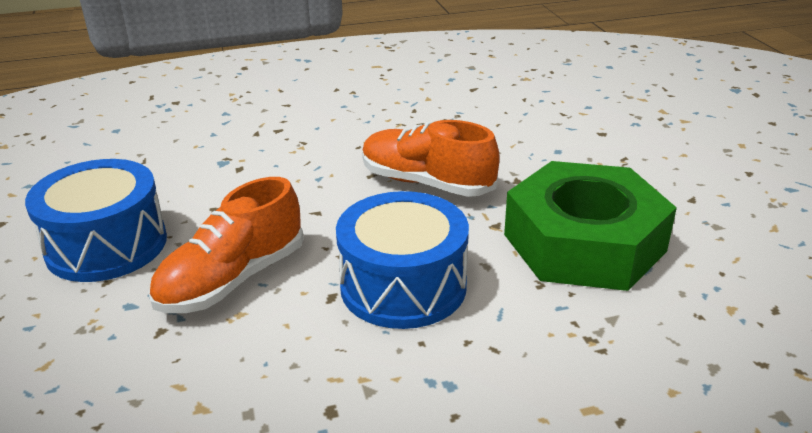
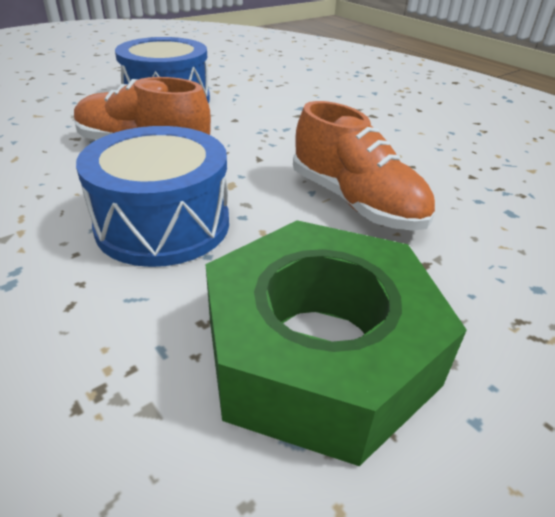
camera: 65 degrees right, 5 degrees up
orange shoe [362,120,500,197] -> orange shoe turned 135 degrees clockwise [293,101,435,231]

